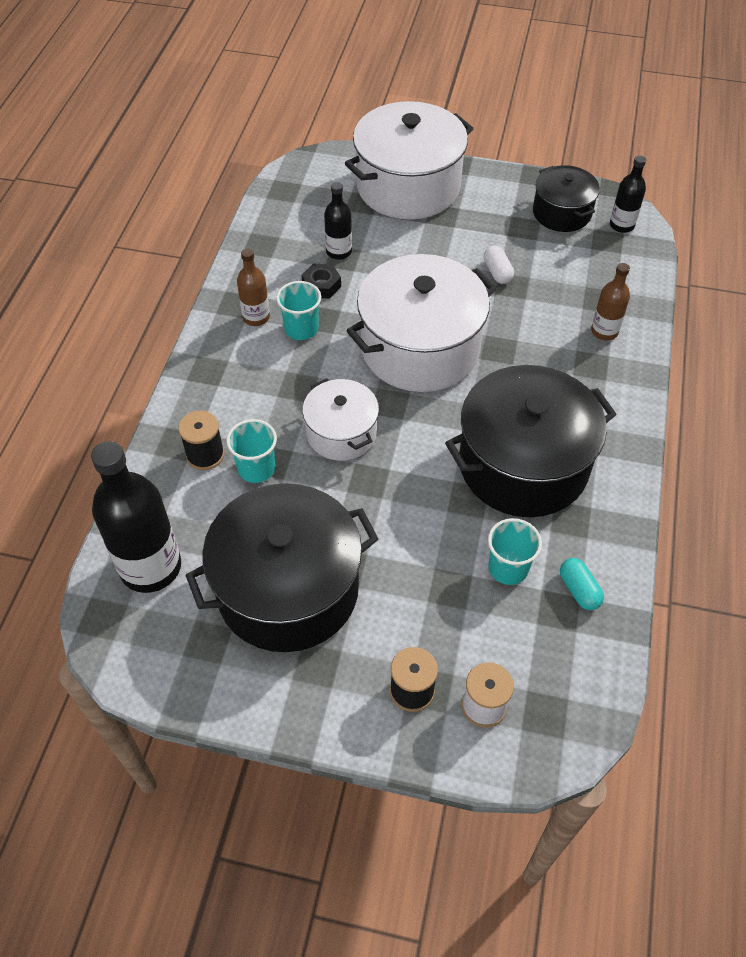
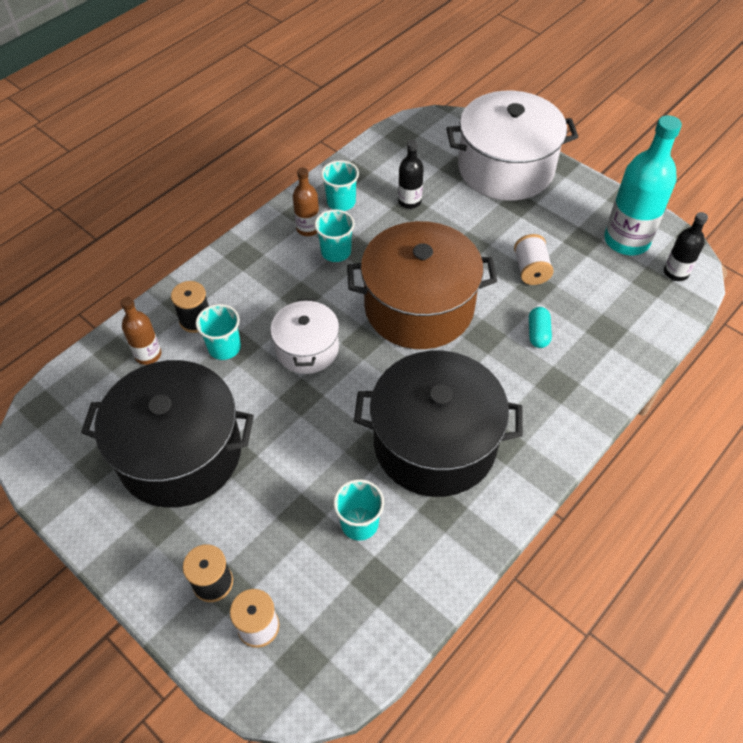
camera: 30 degrees right, 0 degrees up
black bottle [91,441,181,593] -> none
black nut [301,263,341,299] -> none
white pot [347,254,497,392] -> brown pot [347,221,497,349]
white capsule [484,245,514,284] -> white spool [514,234,554,285]
black pot [533,165,600,232] -> turquoise bottle [604,115,682,255]
turquoise capsule [560,558,604,610] -> turquoise capsule moved to [529,307,552,348]
brown bottle [591,263,630,340] -> brown bottle moved to [121,297,161,365]
none -> turquoise cup [321,160,359,211]

